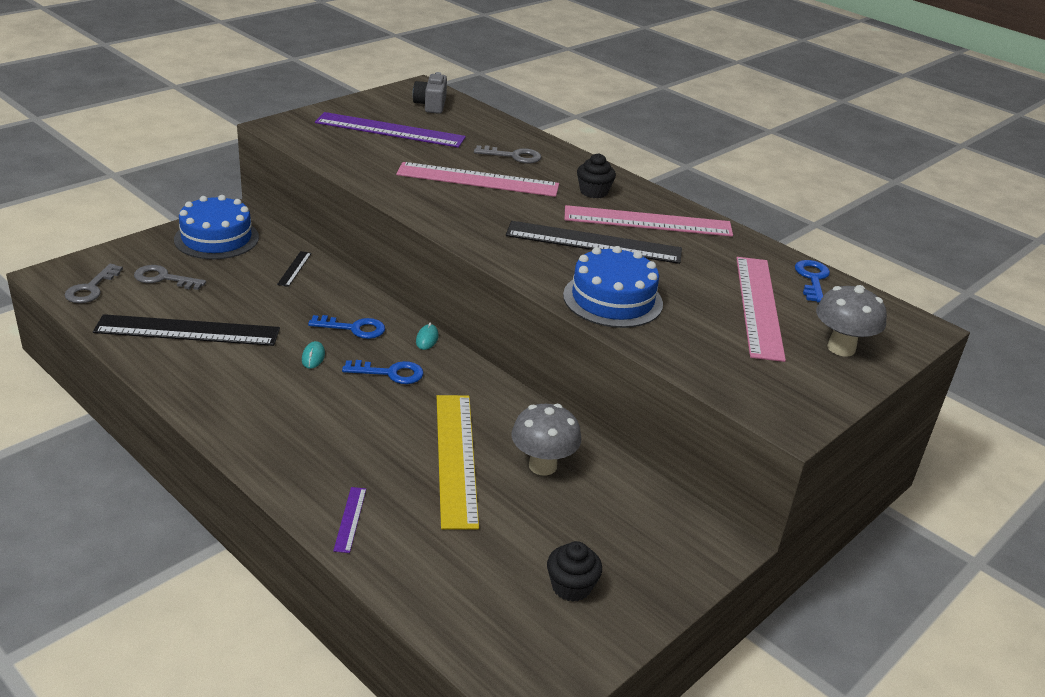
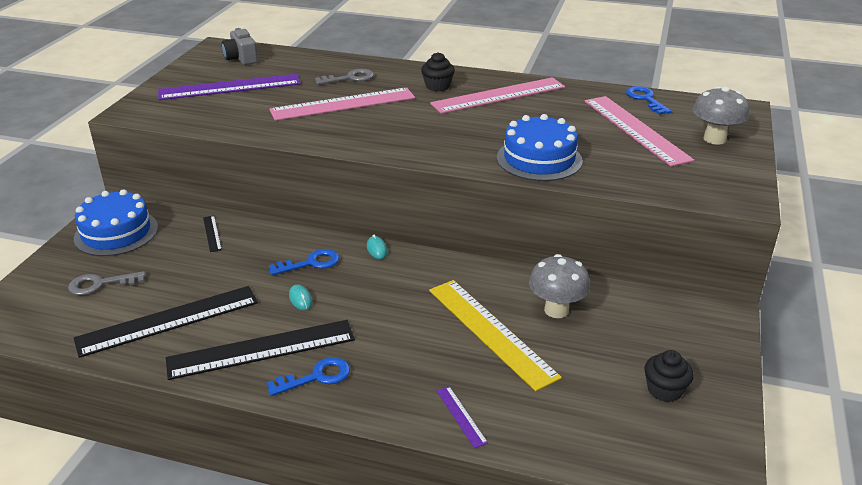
camera: 25 degrees left, 0 degrees up
grey key [65,264,123,303] -> none
blue key [342,360,424,384] -> blue key moved to [267,357,350,396]
black ruler [506,221,682,264] -> black ruler moved to [166,320,355,380]

